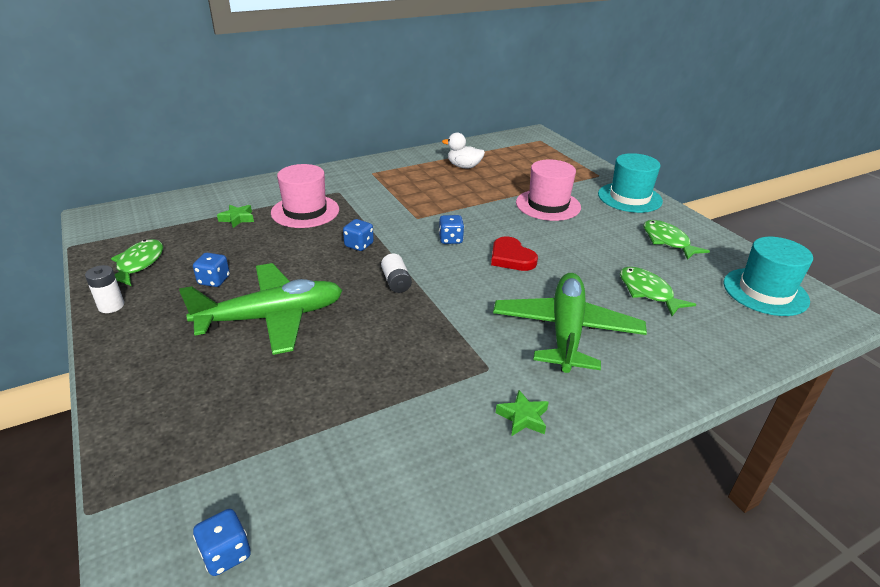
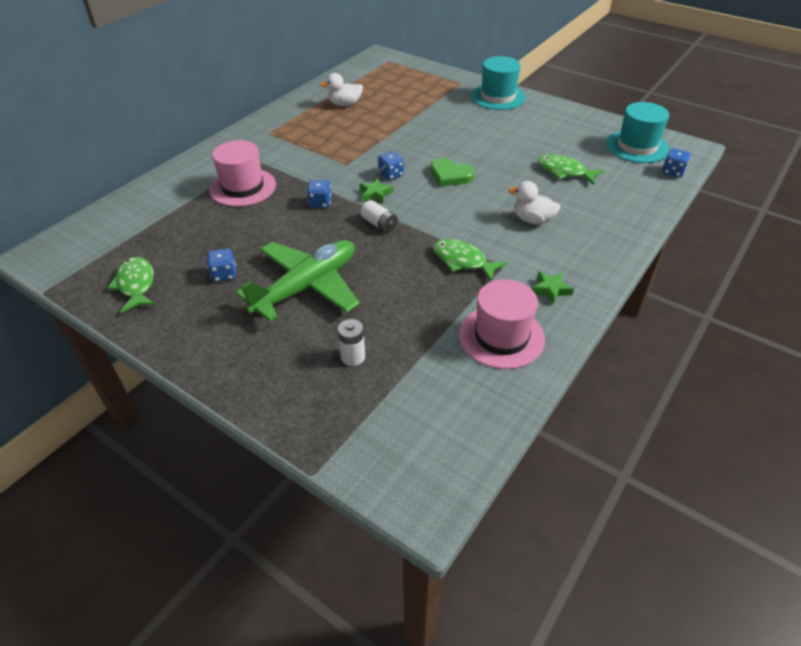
camera: 25 degrees left, 10 degrees up
white battery [85,265,124,313] -> white battery moved to [338,319,365,366]
blue dice [193,509,251,576] -> blue dice moved to [662,149,691,178]
green star [217,205,254,228] -> green star moved to [359,178,393,203]
red heart [491,237,538,271] -> green heart [430,158,474,187]
green plane [493,273,647,373] -> white duck [508,181,560,224]
pink hat [516,159,581,221] -> pink hat moved to [459,279,545,369]
green fish [643,220,710,260] -> green fish moved to [433,239,507,281]

